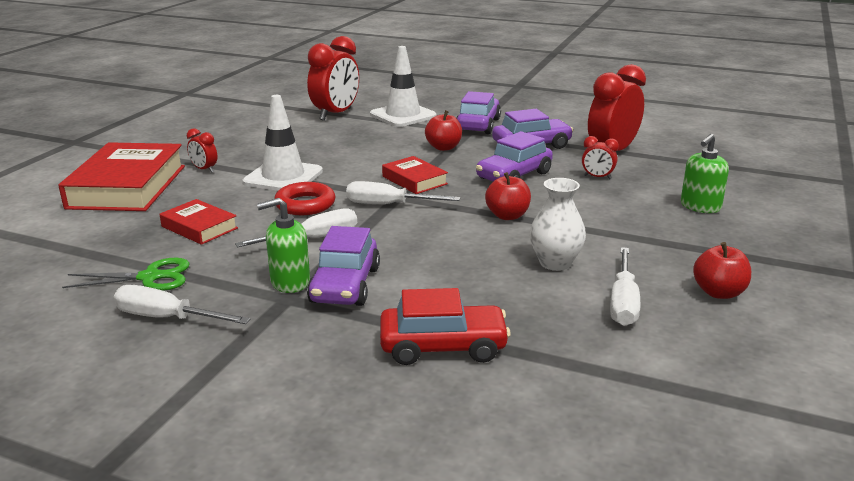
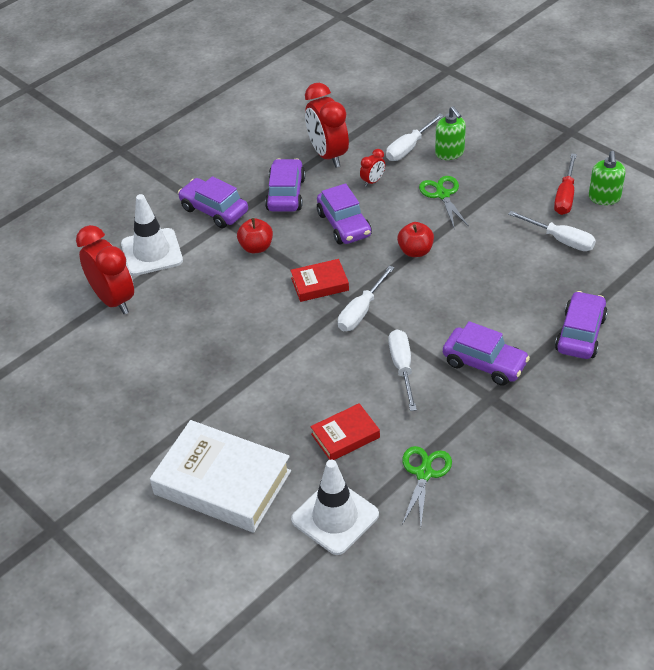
camera: 65 degrees left, 20 degrees up
red book [58,142,185,211] -> white book [150,420,291,533]
white screwdriver [114,285,250,324] -> white screwdriver moved to [386,113,444,161]
red clock [187,128,218,173] -> none
white traffic cone [243,95,323,191] -> white traffic cone moved to [291,460,379,555]
green soap dispenser [257,198,310,293] -> green soap dispenser moved to [589,151,626,205]
red ring [274,182,335,215] -> none
red car [380,288,511,365] -> purple car [555,291,608,359]
white vase [530,178,586,271] -> none
red apple [693,242,751,299] -> red screwdriver [554,153,577,215]
none -> green scissors [419,176,469,227]

